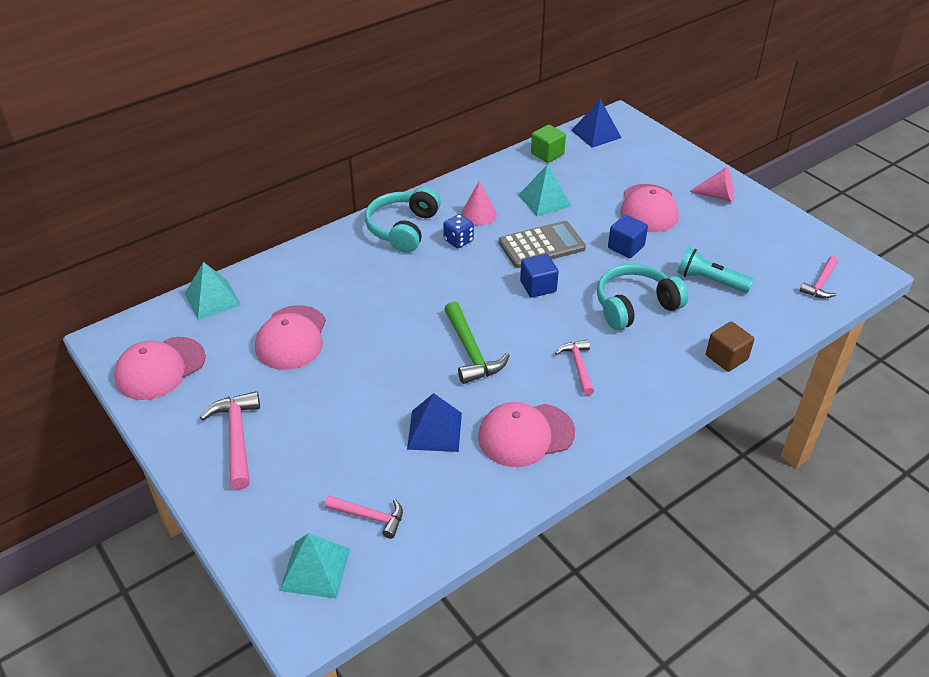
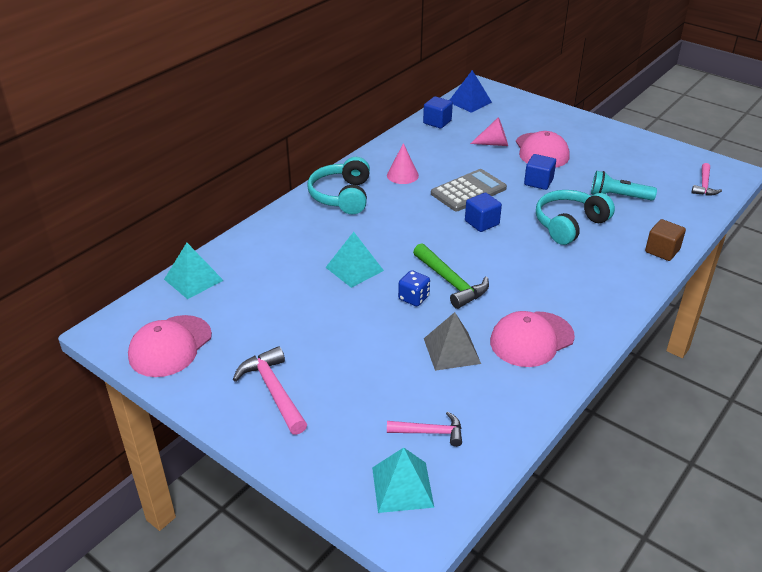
camera: 15 degrees left, 5 degrees down
pink cap [255,305,326,370] -> none
blue pyramid [407,393,462,452] -> grey pyramid [424,312,481,371]
blue dice [443,214,474,248] -> blue dice moved to [398,270,430,306]
turquoise pyramid [519,164,572,216] -> turquoise pyramid moved to [325,232,384,288]
green cube [531,125,566,163] -> blue cube [423,96,453,129]
pink hammer [555,340,594,396] -> none
pink cone [689,167,734,202] -> pink cone moved to [470,117,508,146]

